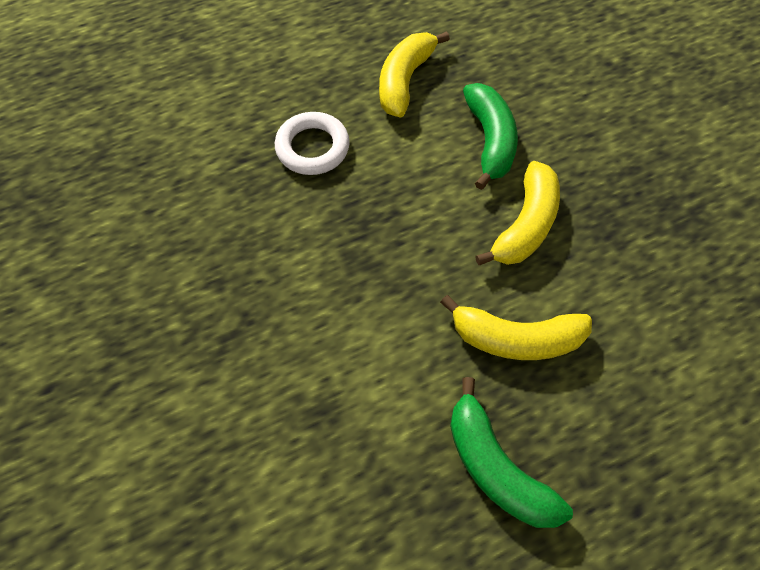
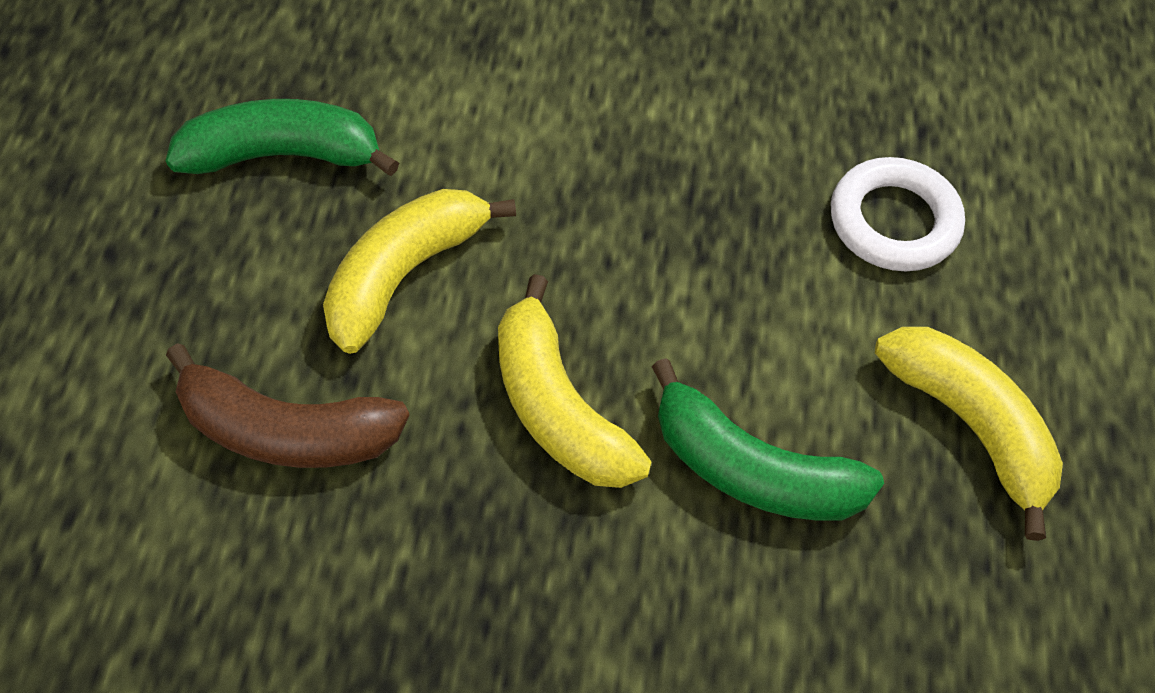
camera: 120 degrees right, 5 degrees down
none -> brown banana [166,343,409,468]

